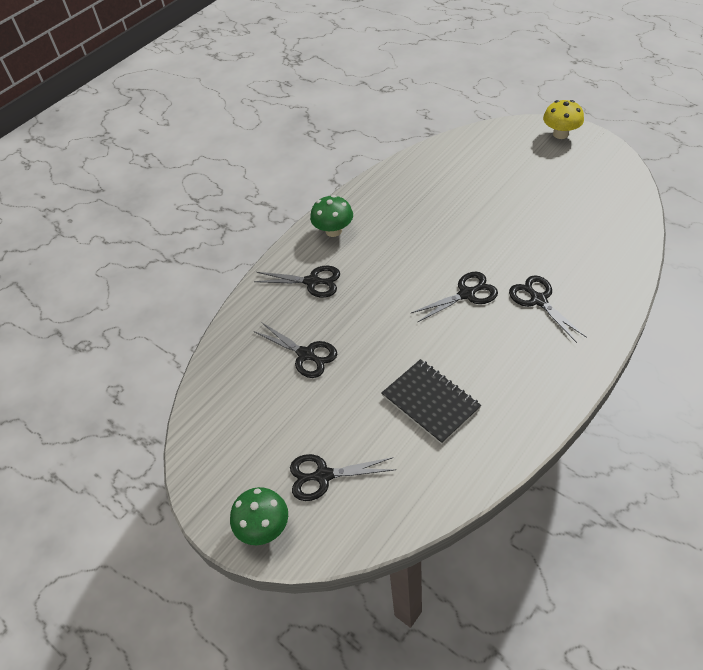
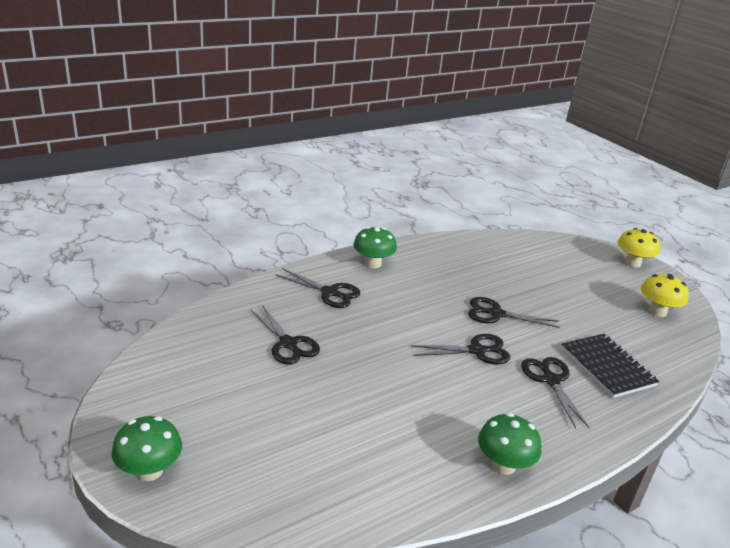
camera: 10 degrees right, 20 degrees down
black scissors [290,454,396,501] -> black scissors moved to [468,297,559,328]
black notebook [382,359,481,444] -> black notebook moved to [561,334,659,398]
none -> green mushroom [478,413,542,475]
none -> yellow mushroom [641,274,689,317]

